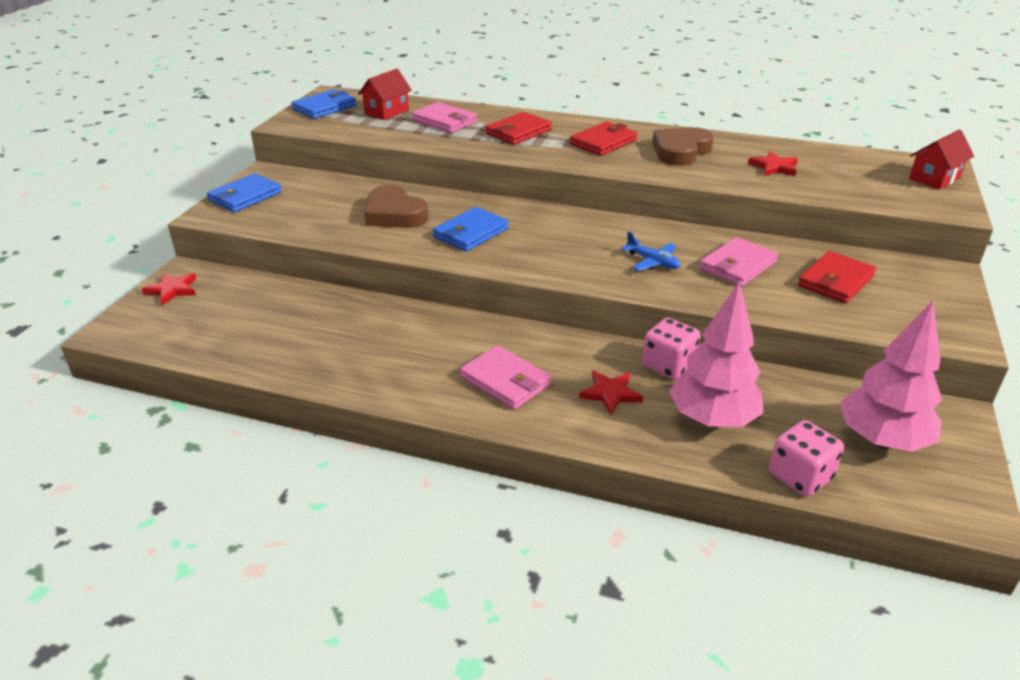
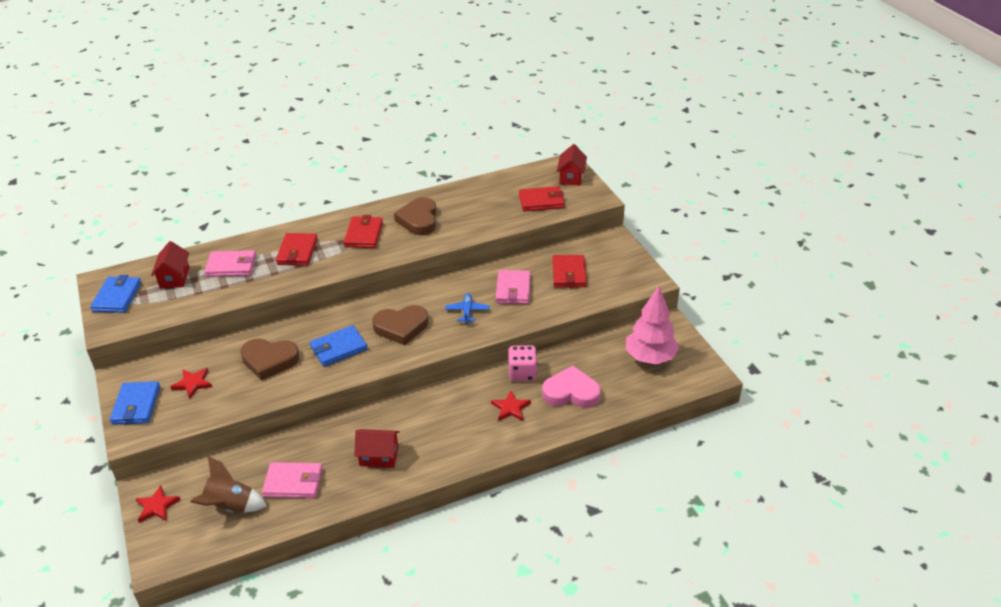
camera: 40 degrees left, 5 degrees up
blue wallet [433,207,509,252] -> blue wallet turned 60 degrees clockwise [310,325,368,367]
pink wallet [460,345,552,410] -> pink wallet moved to [262,462,323,498]
blue plane [621,231,681,271] -> blue plane turned 90 degrees counterclockwise [445,293,490,324]
pink tree [669,282,764,427] -> pink heart [542,366,601,408]
red star [748,151,798,176] -> red star moved to [171,368,212,399]
pink dice [769,420,844,497] -> none
none -> brown rocket [190,456,267,513]
none -> red house [354,429,400,468]
none -> brown heart [372,305,429,345]
none -> red wallet [519,186,565,212]

